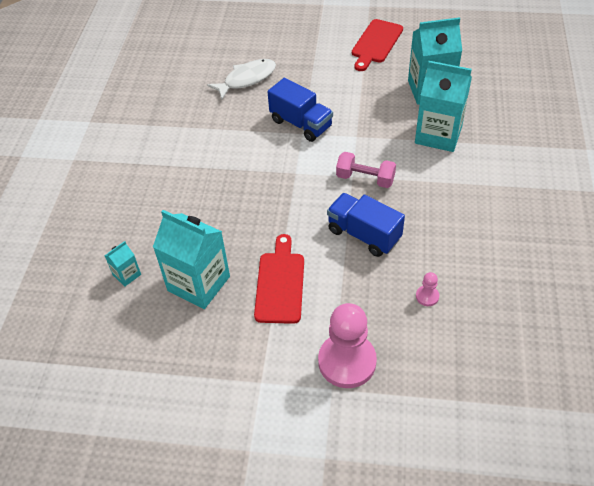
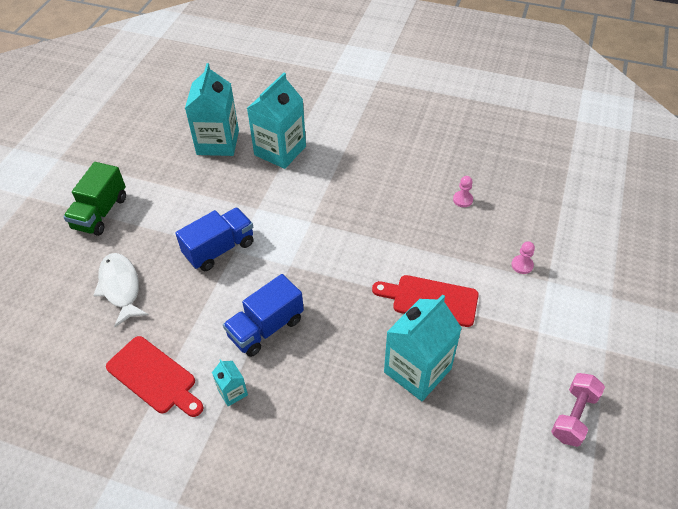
camera: 80 degrees left, 0 degrees up
turquoise carton [105,241,141,287] -> turquoise carton moved to [212,359,248,406]
pink pawn [318,303,377,388] -> pink pawn [512,241,535,274], size x0.42
blue truck [327,193,405,257] -> blue truck moved to [223,274,304,357]
pink dumbbell [336,152,396,188] -> pink dumbbell moved to [551,373,605,447]
red cutting board [352,19,403,71] -> red cutting board moved to [106,336,204,417]
none -> green truck [63,162,126,236]

